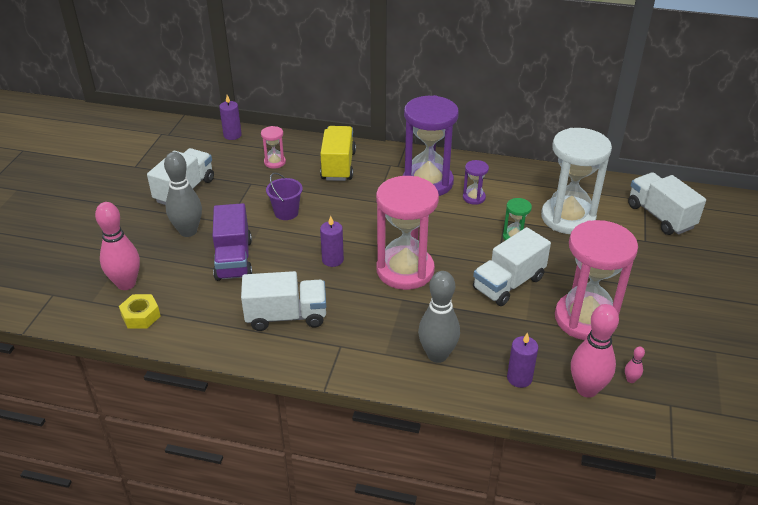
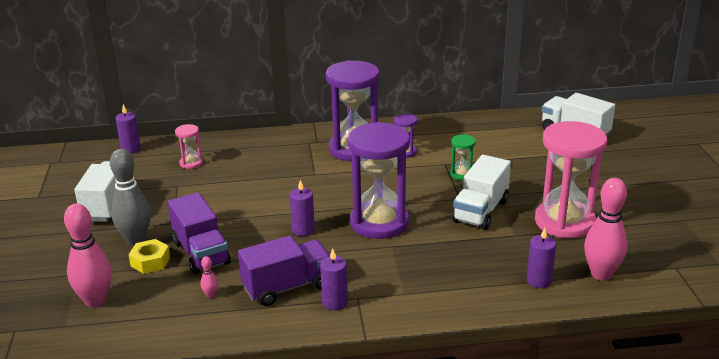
camera: 20 degrees left, 10 degrees down
yellow nut [119,294,161,329] -> yellow nut moved to [129,239,170,274]
white truck [241,271,326,331] -> purple truck [238,236,330,306]
purple bucket [266,173,303,220] -> none
yellow truck [320,126,356,181] -> none
pink hourglass [376,176,439,290] -> purple hourglass [347,122,410,239]
grey bowling pin [418,271,460,363] -> none
white hourglass [541,128,612,234] -> none
pink bowling pin [625,346,645,383] -> pink bowling pin moved to [200,256,218,298]
none -> purple candle [320,248,348,310]

